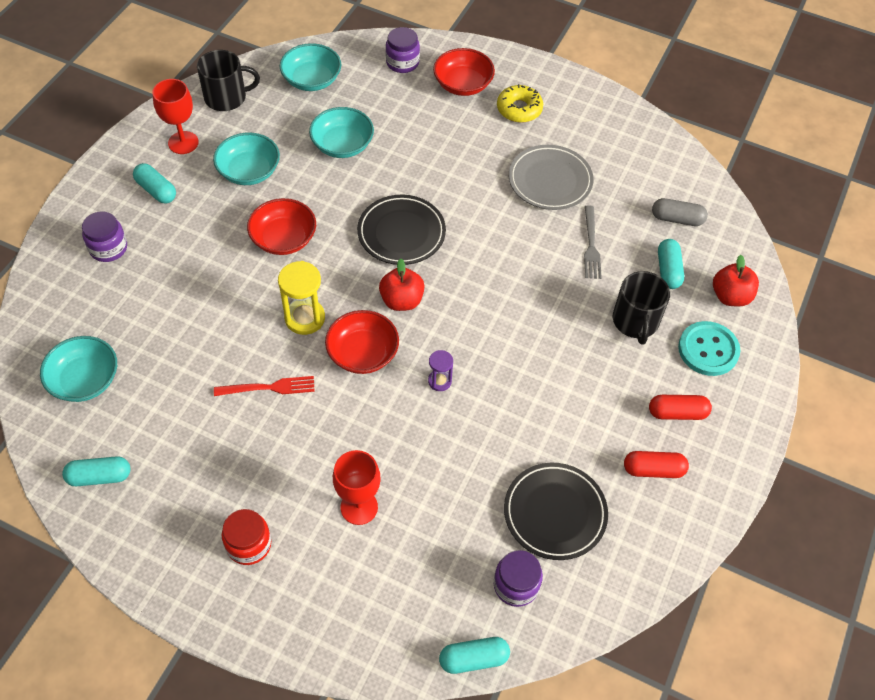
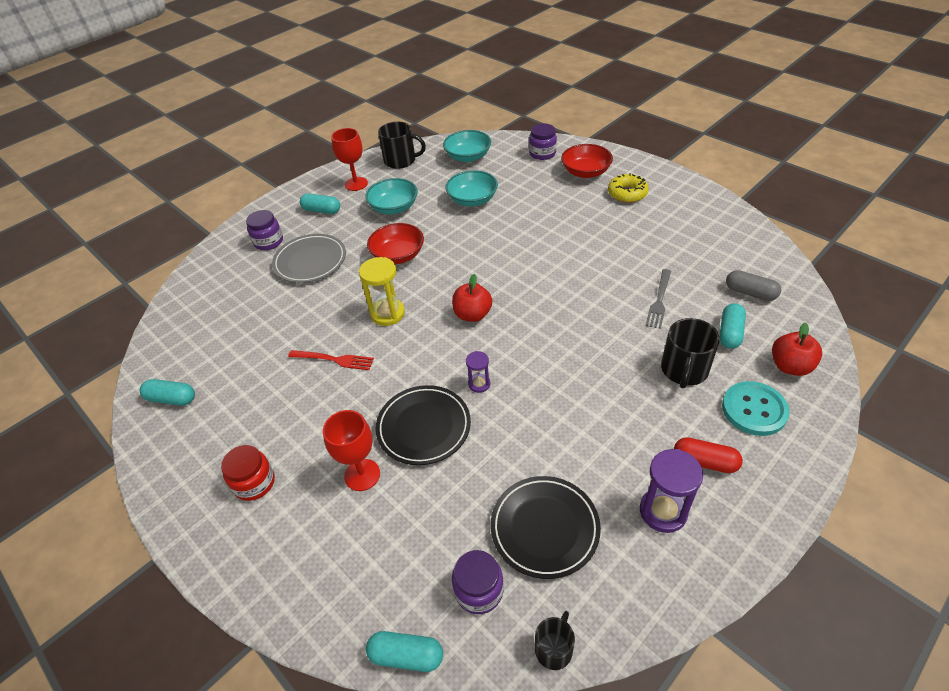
camera: 25 degrees right, 10 degrees down
turquoise bowl [40,336,117,402] -> none
turquoise capsule [133,163,176,204] -> turquoise capsule turned 45 degrees counterclockwise [300,193,340,214]
red bowl [325,310,399,374] -> none
black plate [357,195,446,265] -> black plate moved to [376,385,471,465]
grey plate [509,145,594,210] -> grey plate moved to [272,234,346,283]
red capsule [624,451,689,478] -> purple hourglass [640,449,703,533]
none -> black mug [535,611,575,670]

